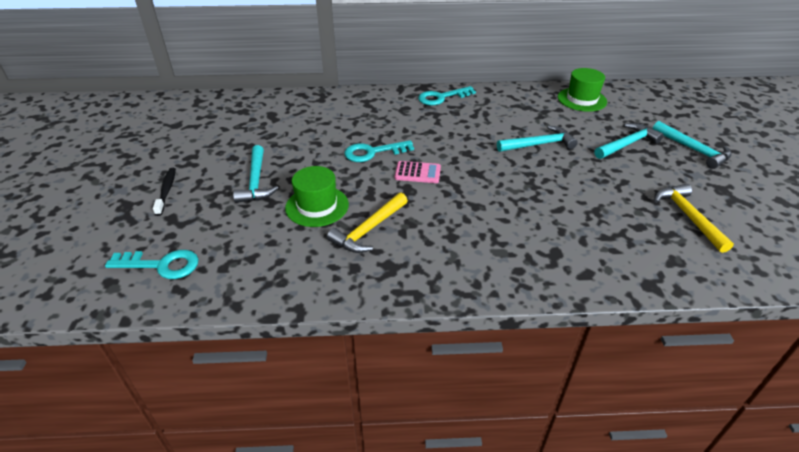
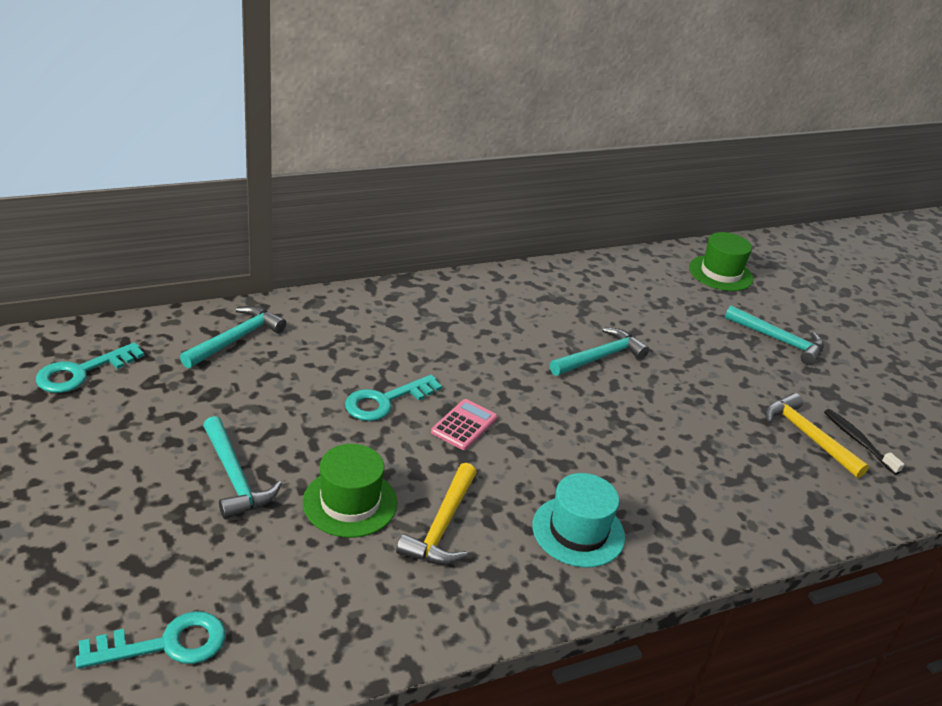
camera: 25 degrees left, 5 degrees down
black toothbrush [153,168,176,216] -> black toothbrush moved to [824,409,904,475]
pink calculator [395,161,441,183] -> pink calculator turned 45 degrees counterclockwise [431,399,497,450]
turquoise key [418,86,476,105] -> turquoise key moved to [36,342,144,393]
green hat [558,68,607,112] -> green hat moved to [689,232,753,291]
turquoise hammer [595,123,664,159] -> turquoise hammer moved to [180,306,286,368]
none -> turquoise hat [532,473,625,568]

